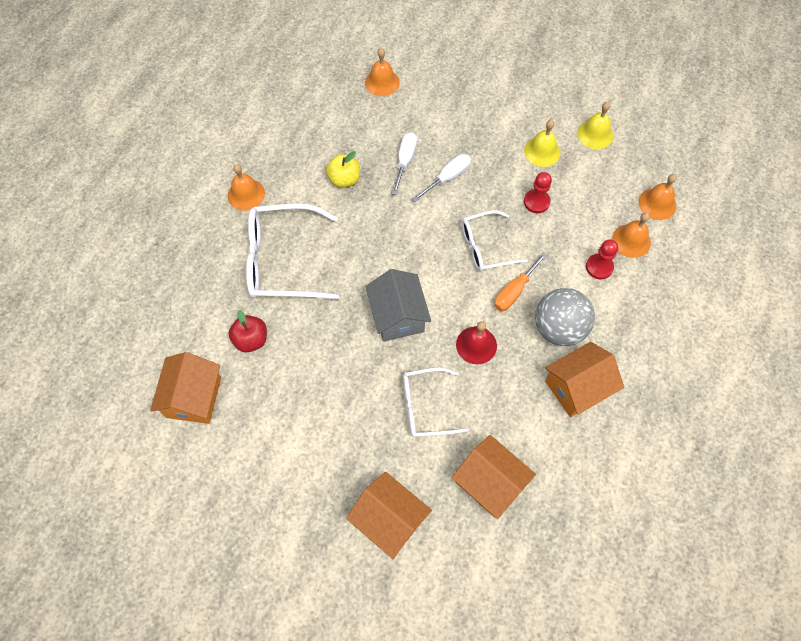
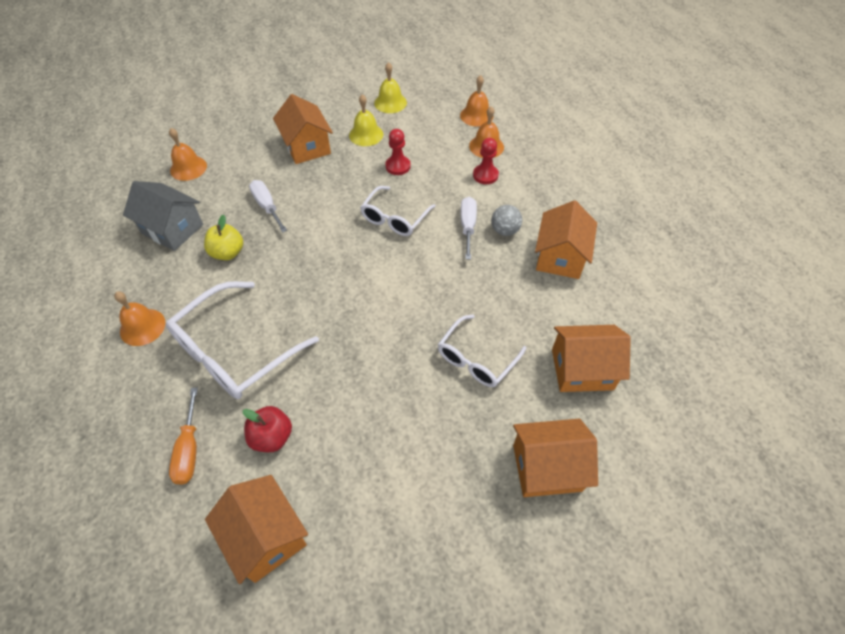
camera: 45 degrees left, 10 degrees down
grey house [365,269,431,342] -> grey house moved to [123,181,203,251]
white screwdriver [412,154,471,201] -> white screwdriver moved to [461,197,477,260]
red bell [456,321,497,365] -> none
orange screwdriver [494,252,547,311] -> orange screwdriver moved to [169,388,198,485]
grey ball [535,288,595,346] -> grey ball [491,205,522,236], size x0.55
none -> orange house [273,94,333,164]

